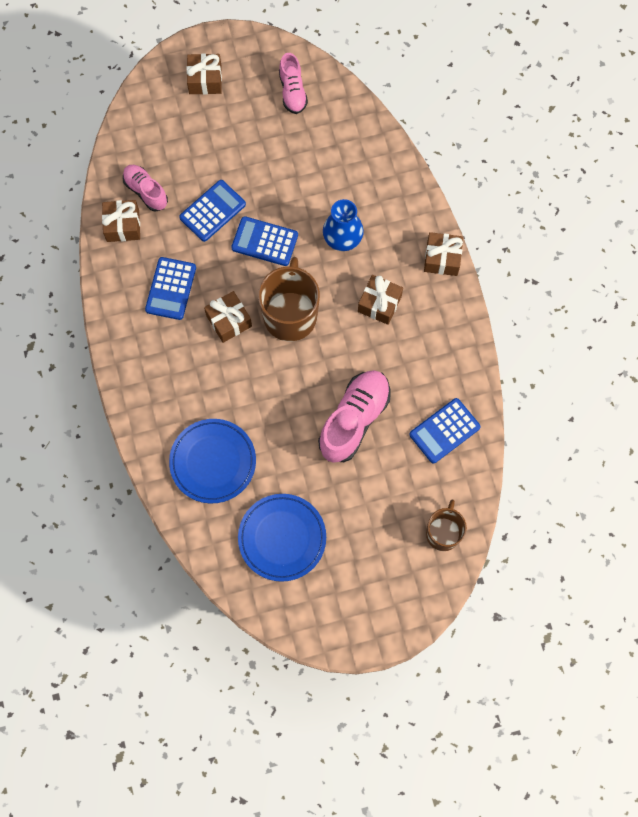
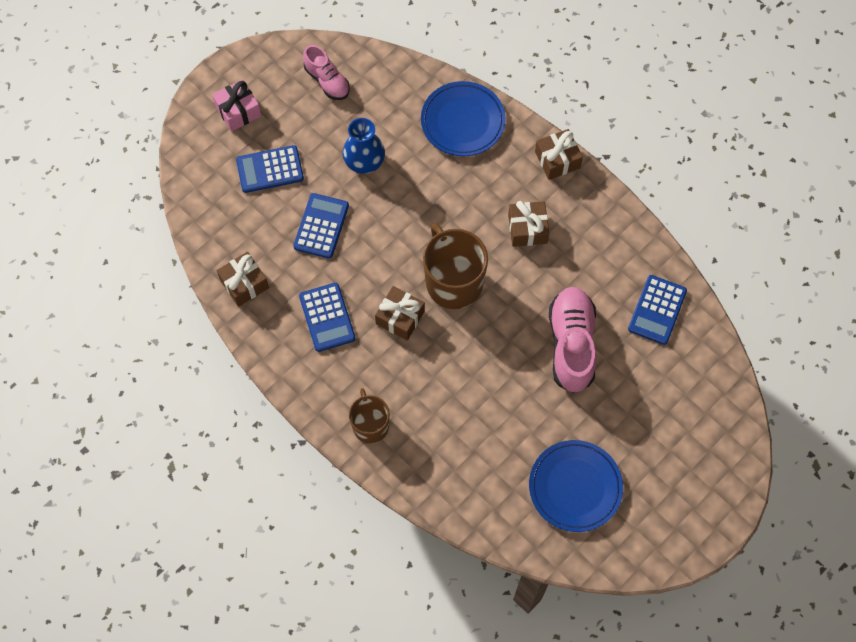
camera: 30 degrees left, 5 degrees down
pink shoe [123,165,168,212] -> none
blue plate [169,419,256,503] -> blue plate moved to [421,81,506,156]
brown gift [187,53,222,95] -> pink gift [212,79,261,132]
blue calculator [231,216,298,266] -> blue calculator moved to [236,145,304,193]
blue vase [323,199,364,251] -> blue vase moved to [343,118,385,174]
brown mug [426,500,467,551] -> brown mug moved to [349,388,390,444]

